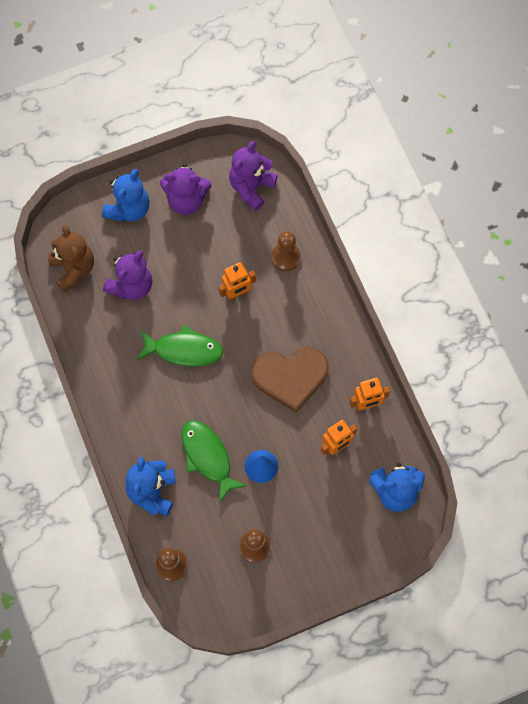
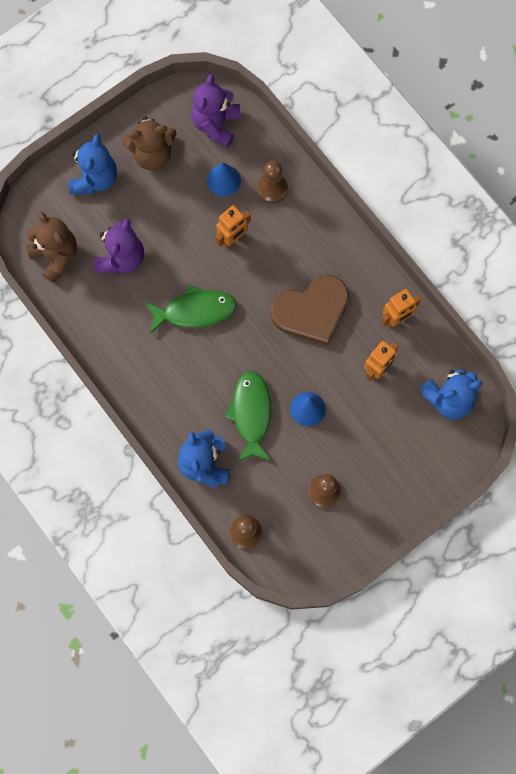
camera: 15 degrees left, 5 degrees up
purple teddy bear [160,164,212,215] -> brown teddy bear [122,116,177,170]
green fish [182,420,247,503] -> green fish turned 45 degrees clockwise [224,371,271,462]
none -> blue cone [207,162,241,196]

